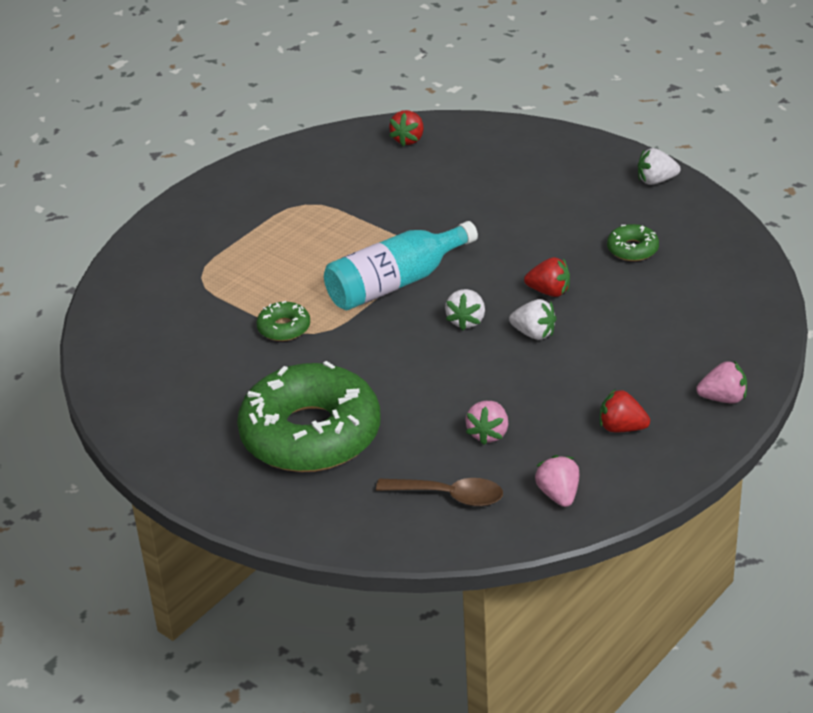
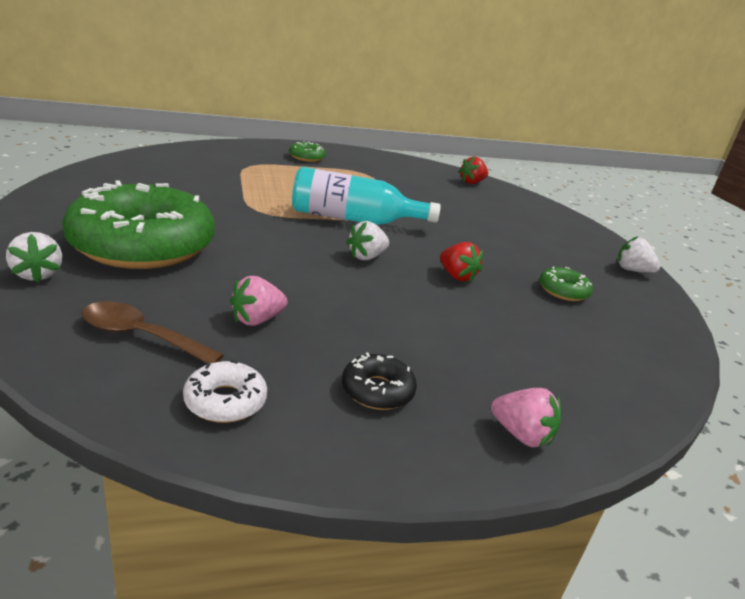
camera: 30 degrees right, 10 degrees down
green donut [257,301,310,341] -> green donut moved to [289,141,326,162]
brown spoon [376,478,503,507] -> brown spoon turned 150 degrees clockwise [82,301,224,364]
white strawberry [509,299,557,340] -> white strawberry moved to [6,232,62,282]
pink strawberry [535,455,580,507] -> white donut [183,360,267,423]
red strawberry [600,389,650,432] -> black donut [342,352,417,410]

